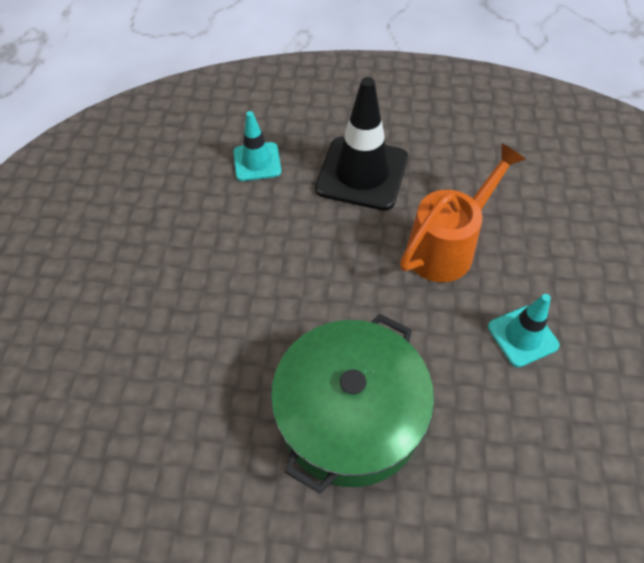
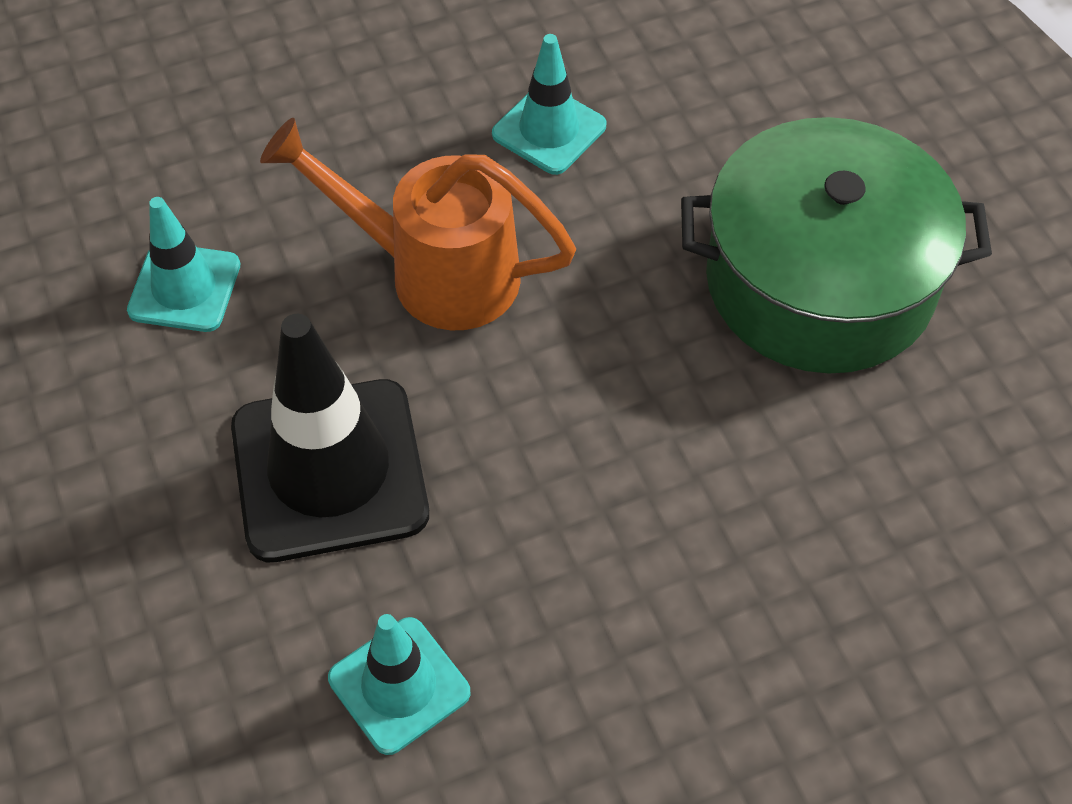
camera: 120 degrees left, 0 degrees up
none -> turquoise traffic cone [127,197,240,332]

